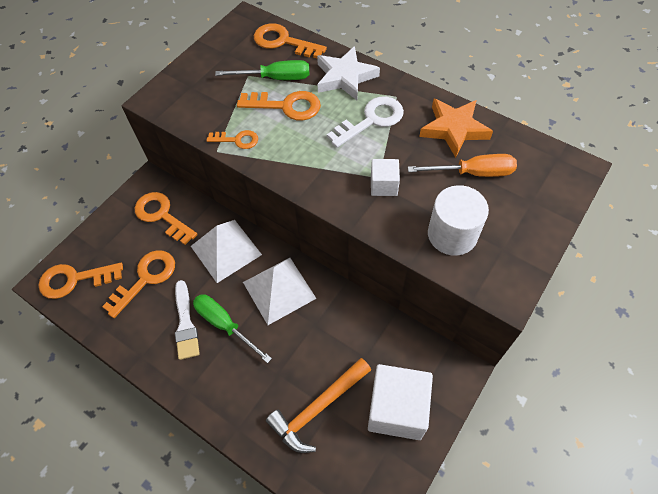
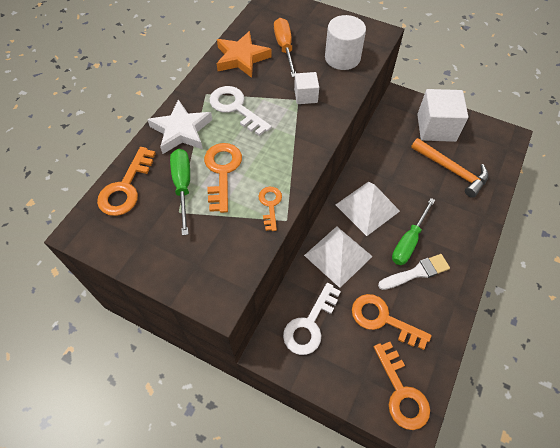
camera: 100 degrees left, 0 degrees up
orange key [135,192,198,245] -> white key [283,283,341,355]

